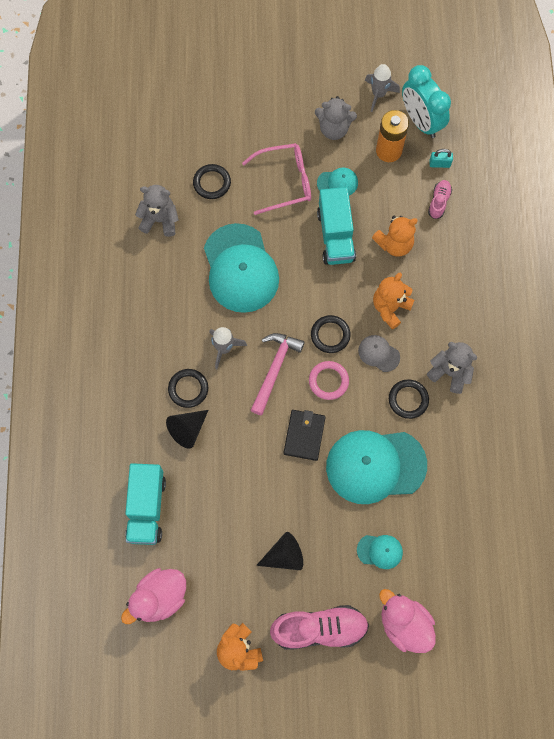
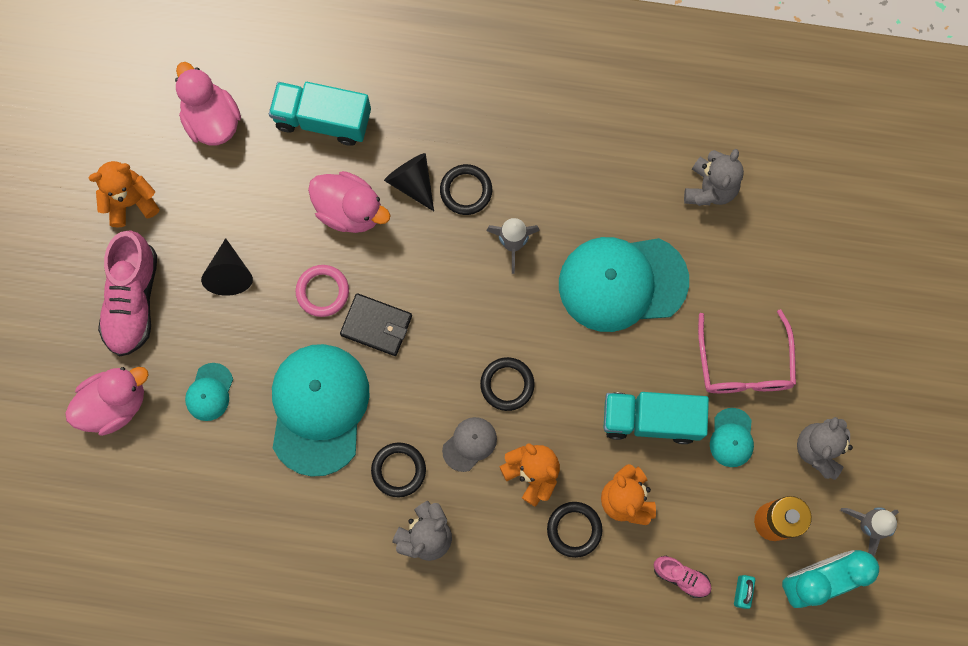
camera: 100 degrees right, 5 degrees up
black ring [193,164,231,199] -> black ring moved to [547,502,602,558]
pink hammer [251,333,305,415] -> none
pink ring [309,361,349,400] -> pink ring moved to [296,265,349,317]
none -> pink duck [308,171,391,233]

